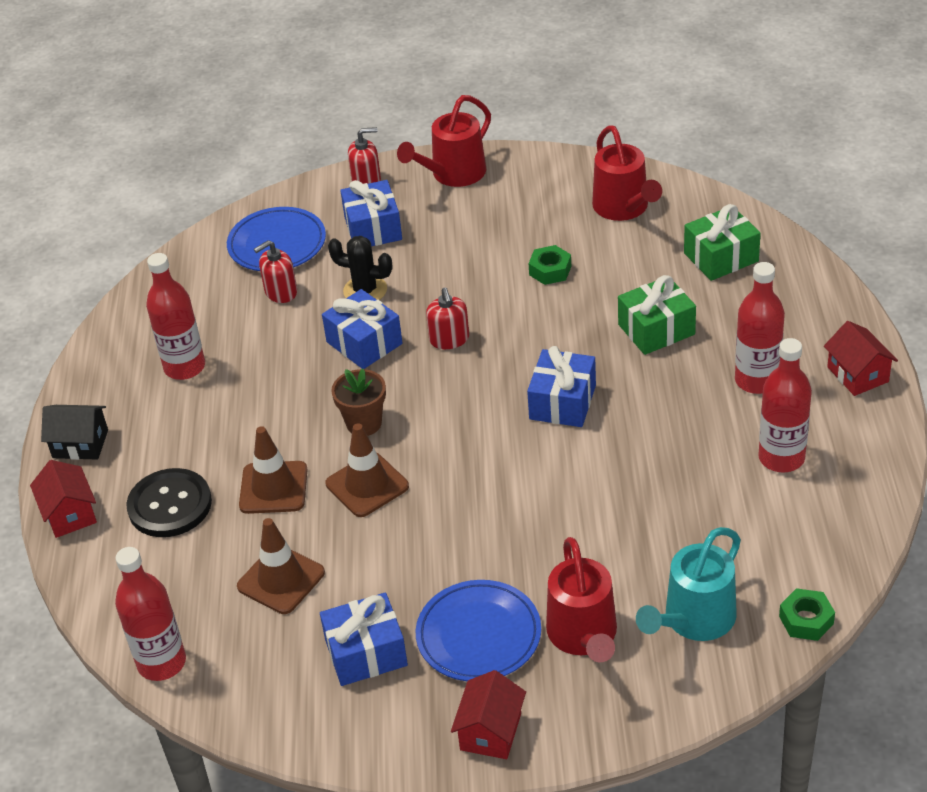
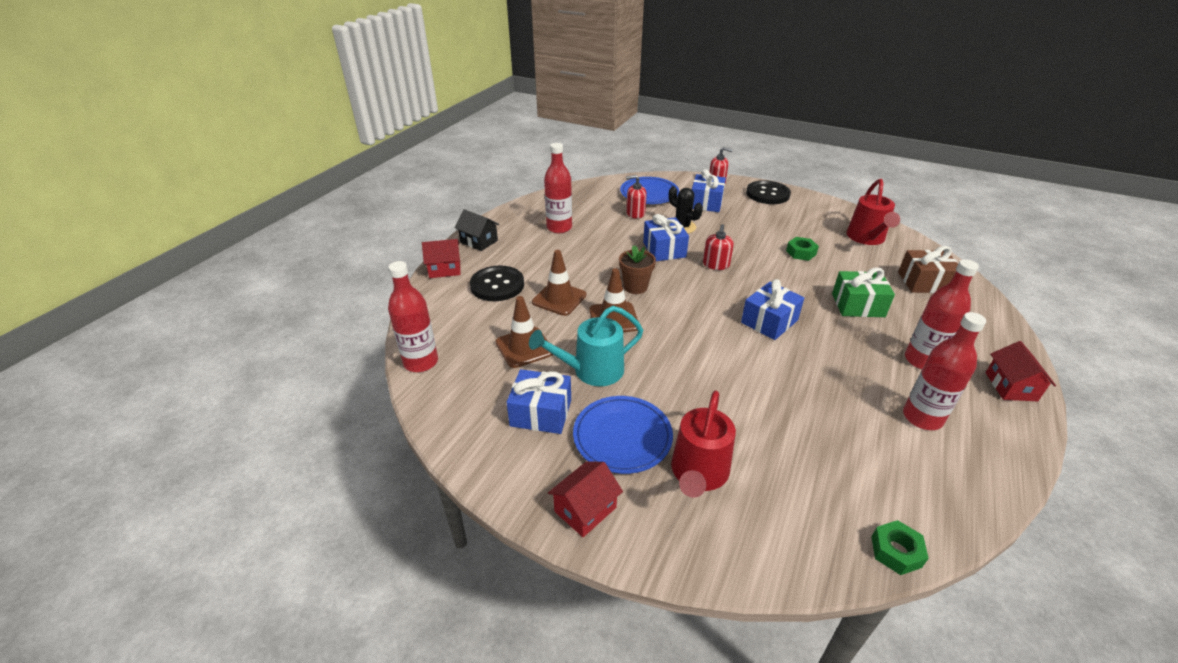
camera: 25 degrees right, 5 degrees down
red house [30,460,97,538] -> red house turned 75 degrees clockwise [422,239,461,278]
red watering can [397,95,491,187] -> black button [746,180,791,204]
turquoise watering can [636,527,741,641] -> turquoise watering can moved to [529,306,643,386]
green gift [684,204,761,281] -> brown gift [898,246,958,293]

